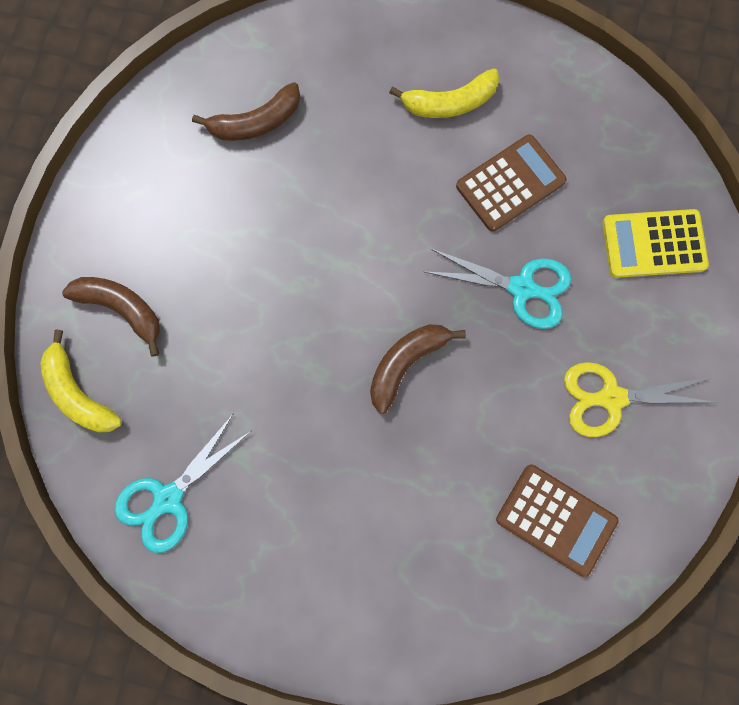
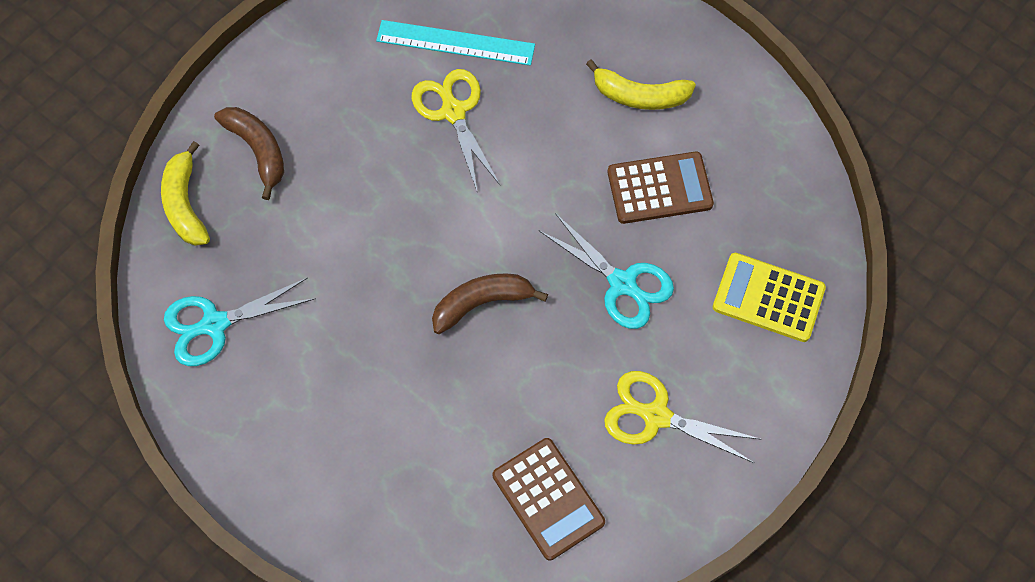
camera: 25 degrees right, 10 degrees down
brown banana [192,82,301,141] -> turquoise ruler [376,20,535,66]
none -> yellow scissors [412,69,500,193]

